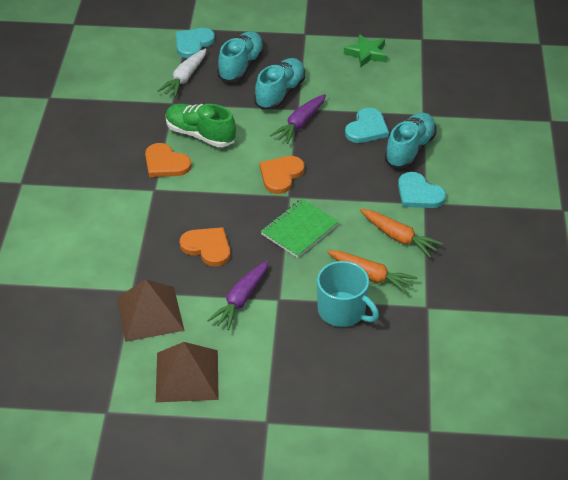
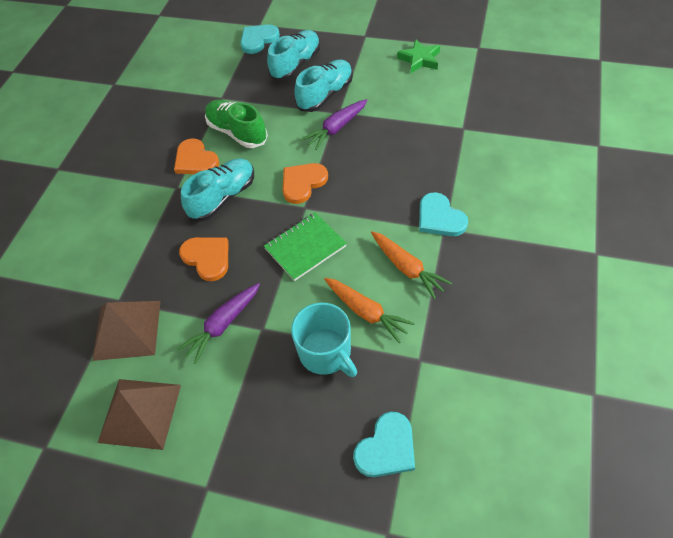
camera: 15 degrees right, 10 degrees up
white carrot [158,48,206,97] -> none
turquoise heart [345,108,389,143] -> turquoise heart moved to [353,412,415,477]
turquoise shoe [384,112,436,169] -> turquoise shoe moved to [181,158,254,221]

